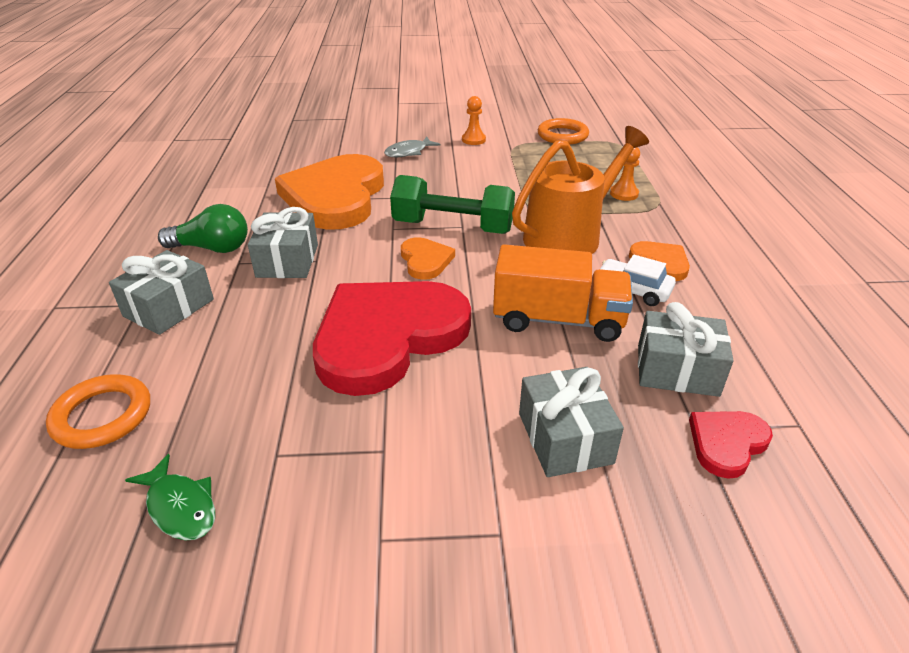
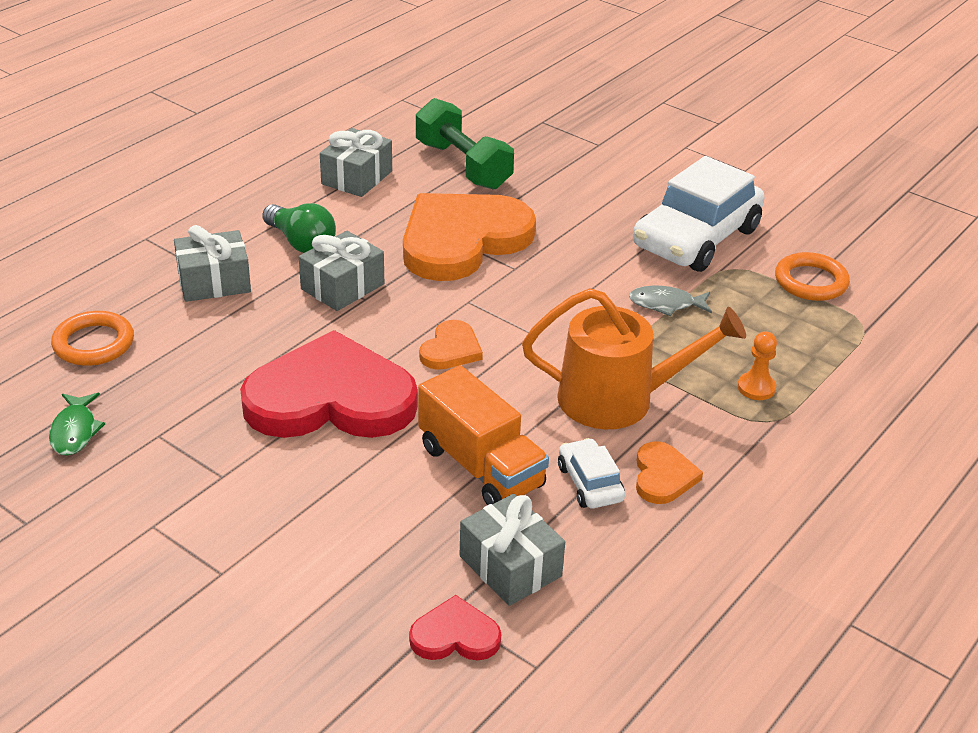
camera: 40 degrees right, 0 degrees up
grey fish [384,137,441,157] -> grey fish moved to [629,286,712,317]
green dumbbell [390,175,515,234] -> green dumbbell moved to [416,98,514,190]
orange pawn [462,96,486,145] -> white car [633,156,765,272]
grey gift [519,367,624,477] -> grey gift moved to [320,128,392,197]

